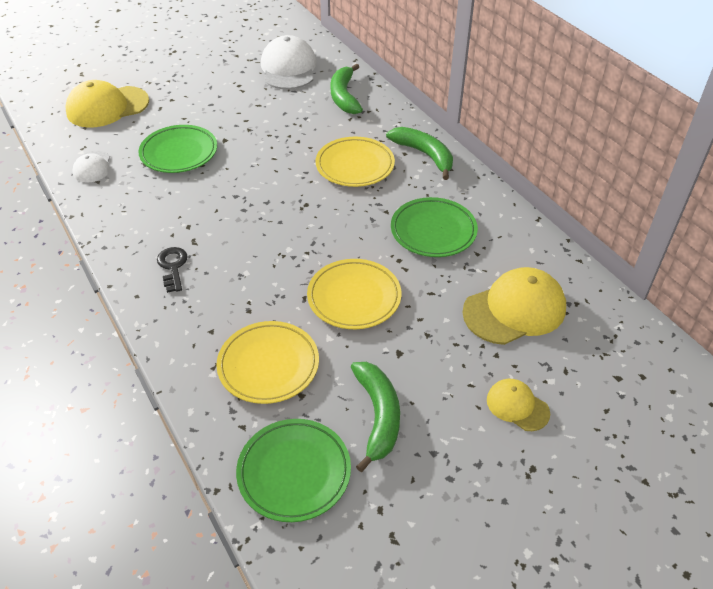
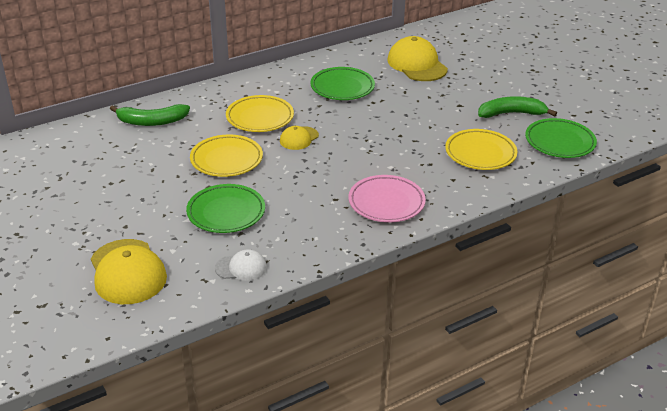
camera: 90 degrees left, 10 degrees down
black key [157,247,188,293] -> pink plate [348,175,426,222]
white cap [261,35,317,89] -> none
yellow plate [307,259,401,329] -> yellow plate moved to [190,134,263,177]
green banana [386,127,453,180] -> none
yellow cap [487,379,550,431] -> yellow cap moved to [280,126,319,150]

